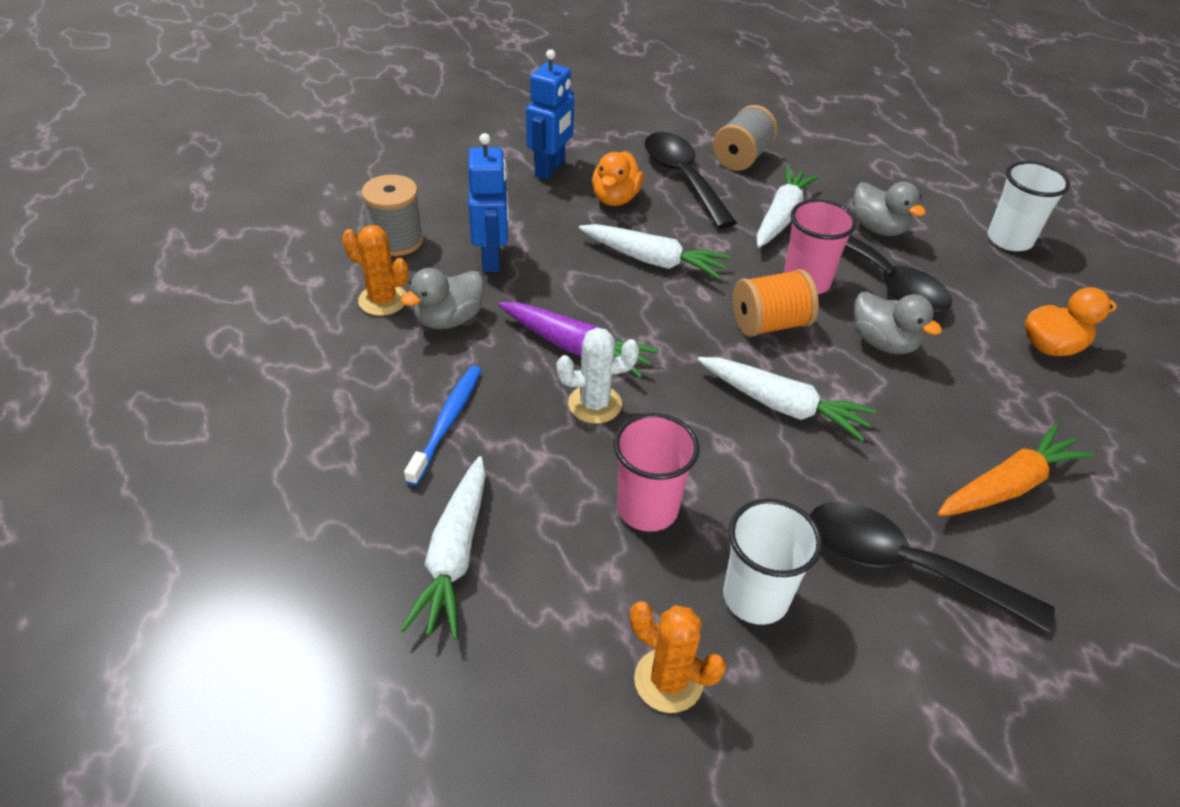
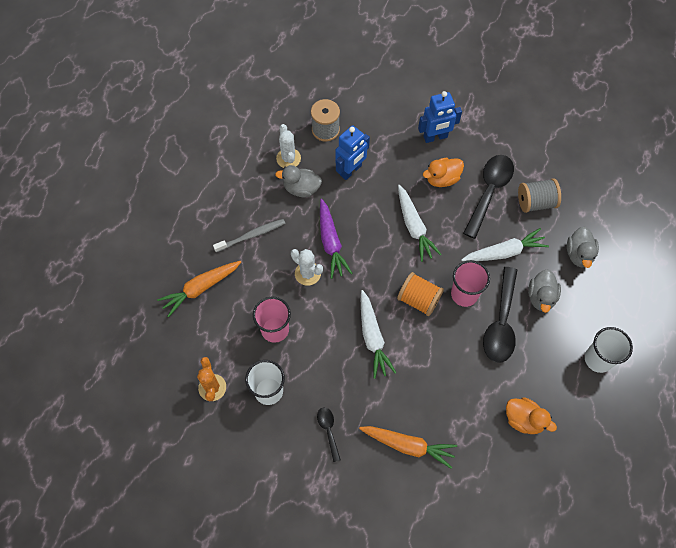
camera: 50 degrees right, 20 degrees up
orange cactus [342,225,409,316] -> white cactus [276,124,301,168]
white carrot [400,456,486,639] -> orange carrot [157,261,241,317]
blue toothbrush [404,365,481,486] -> grey toothbrush [213,219,286,252]
black spoon [810,501,1055,633] -> black spoon [317,407,341,462], size x0.49
grey duck [854,292,942,354] -> grey duck moved to [567,227,599,268]

